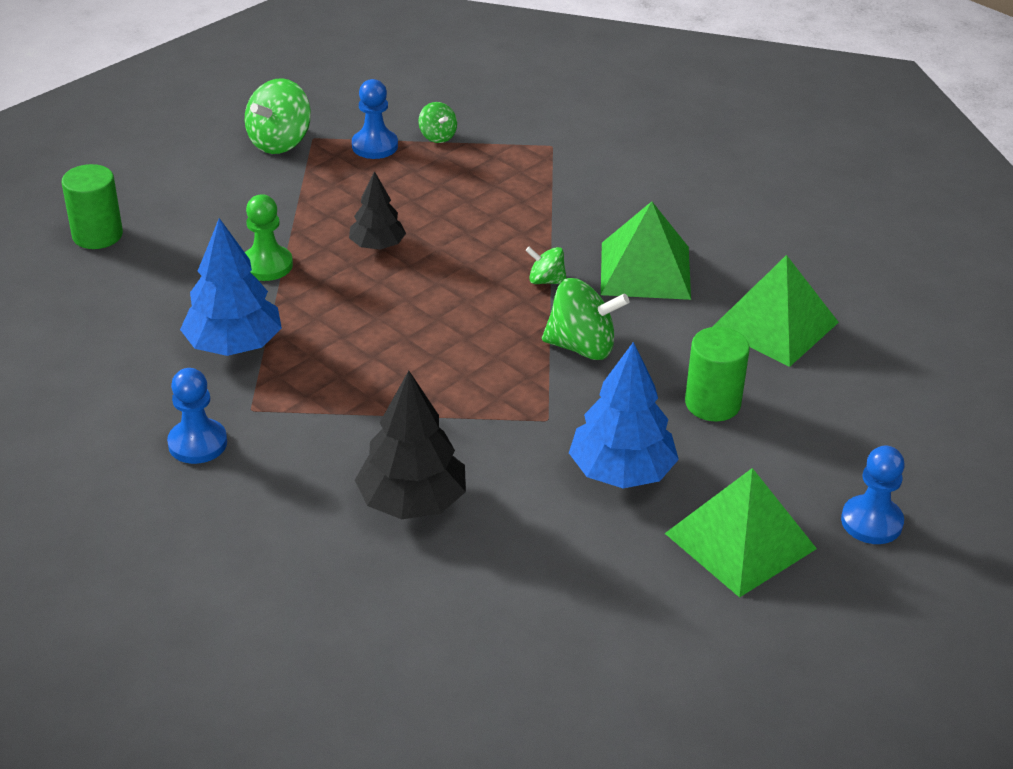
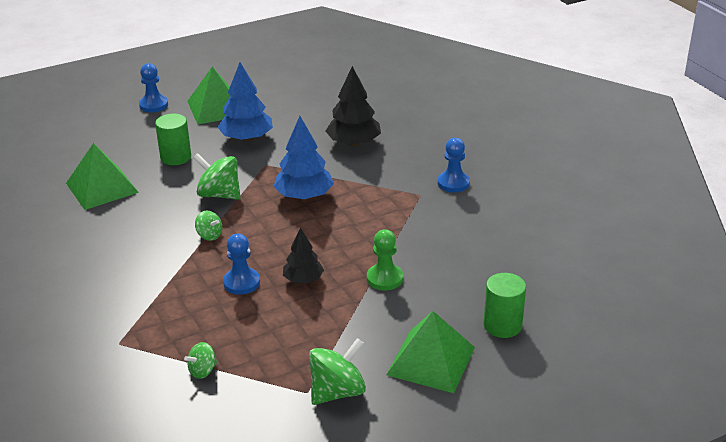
camera: 160 degrees left, 5 degrees down
blue tree [180,218,282,356] -> blue tree moved to [273,116,334,200]
blue pawn [352,79,398,159] -> blue pawn moved to [223,234,260,295]
green spinning top [419,102,457,143] -> green spinning top turned 120 degrees counterclockwise [184,342,217,379]
green pyramid [601,202,691,300] -> green pyramid moved to [386,311,475,393]

